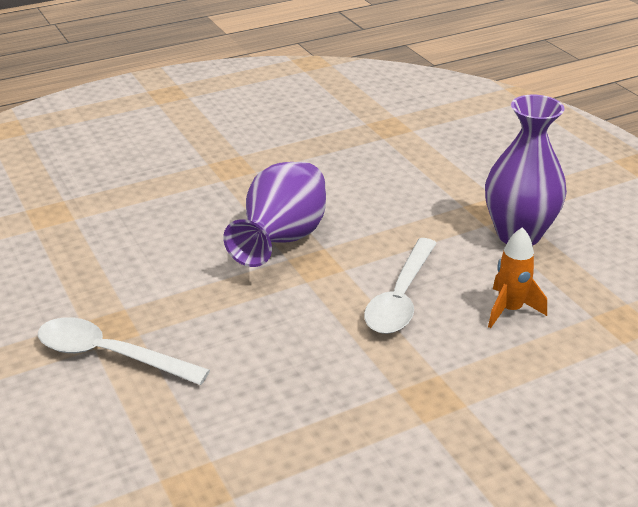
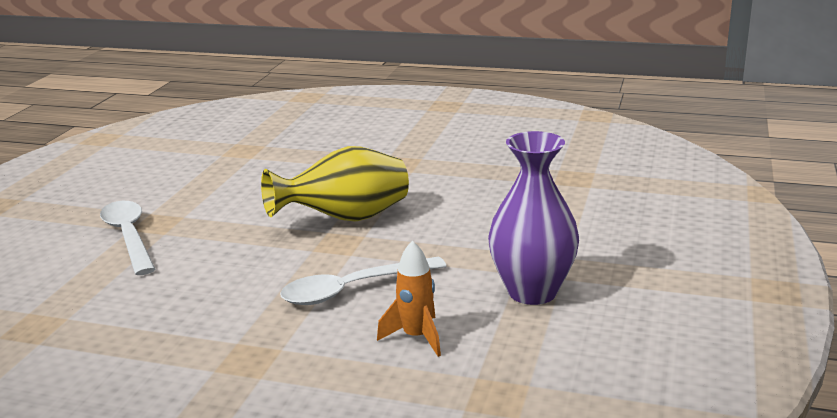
camera: 45 degrees right, 10 degrees down
purple vase [223,162,326,267] -> yellow vase [261,146,409,222]

